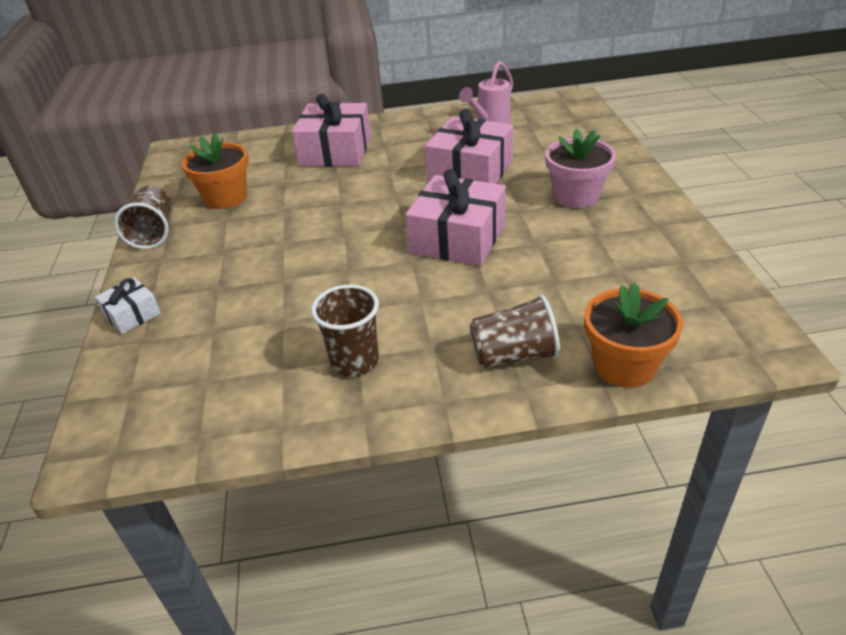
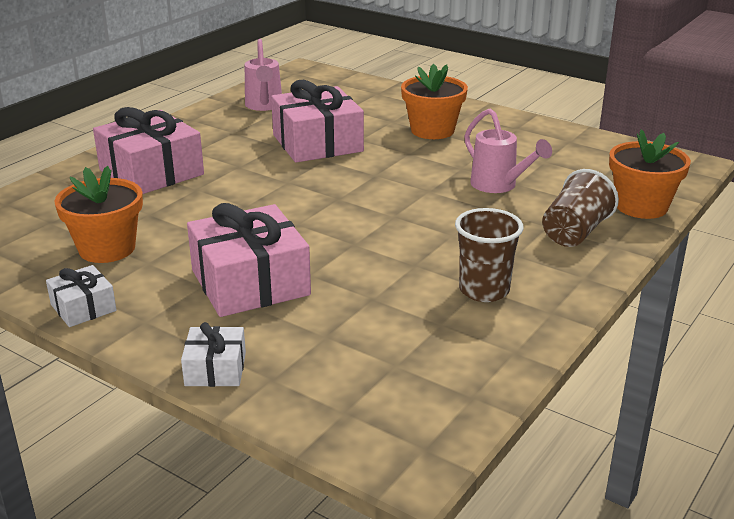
camera: 50 degrees left, 10 degrees down
brown cup [114,186,172,249] -> white gift [46,265,117,327]
pink gift [405,169,506,266] -> pink gift moved to [187,203,311,317]
pink flower pot [545,129,616,208] -> orange flower pot [401,64,468,139]
none -> pink watering can [464,108,552,193]

